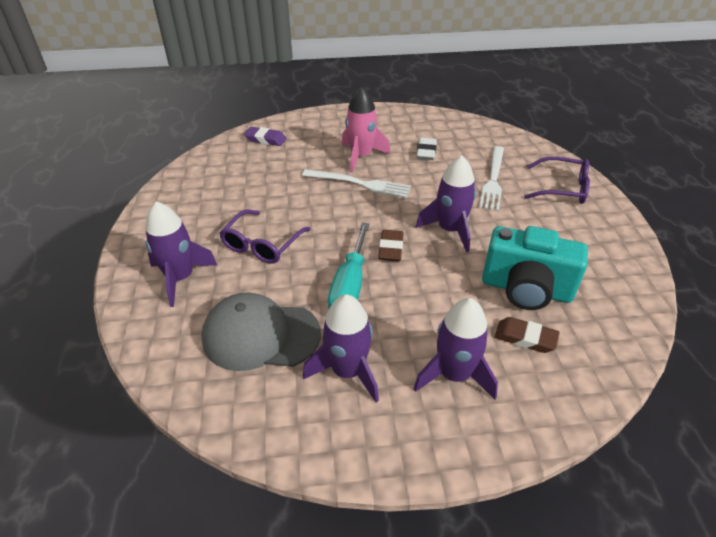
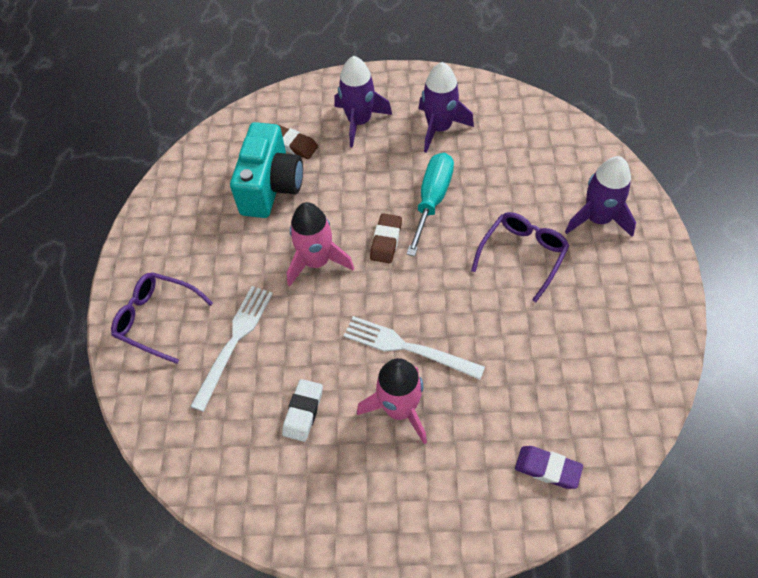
camera: 170 degrees left, 15 degrees up
grey cap [201,293,321,371] -> none
purple rocket [415,155,476,253] -> pink rocket [287,202,354,287]
turquoise camera [482,226,588,310] -> turquoise camera turned 75 degrees clockwise [230,122,303,218]

